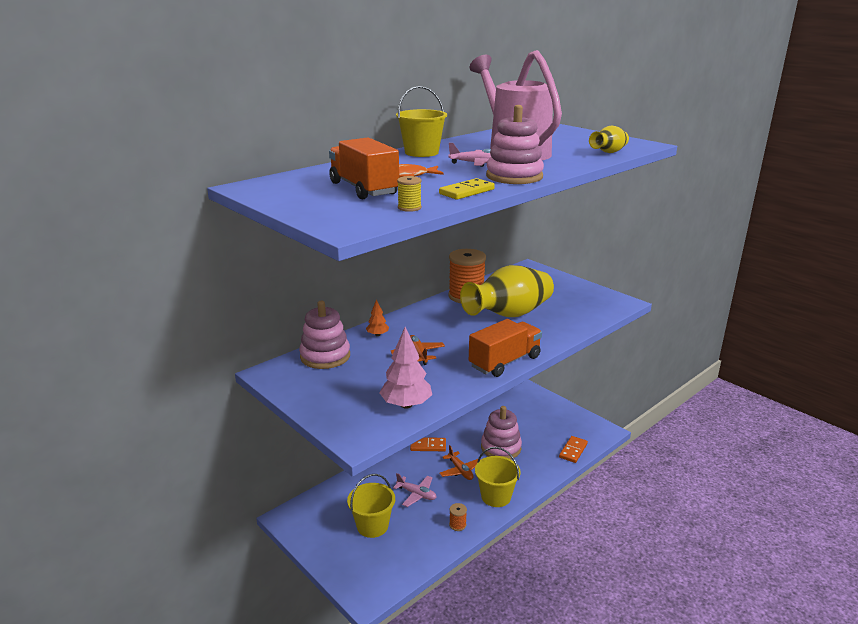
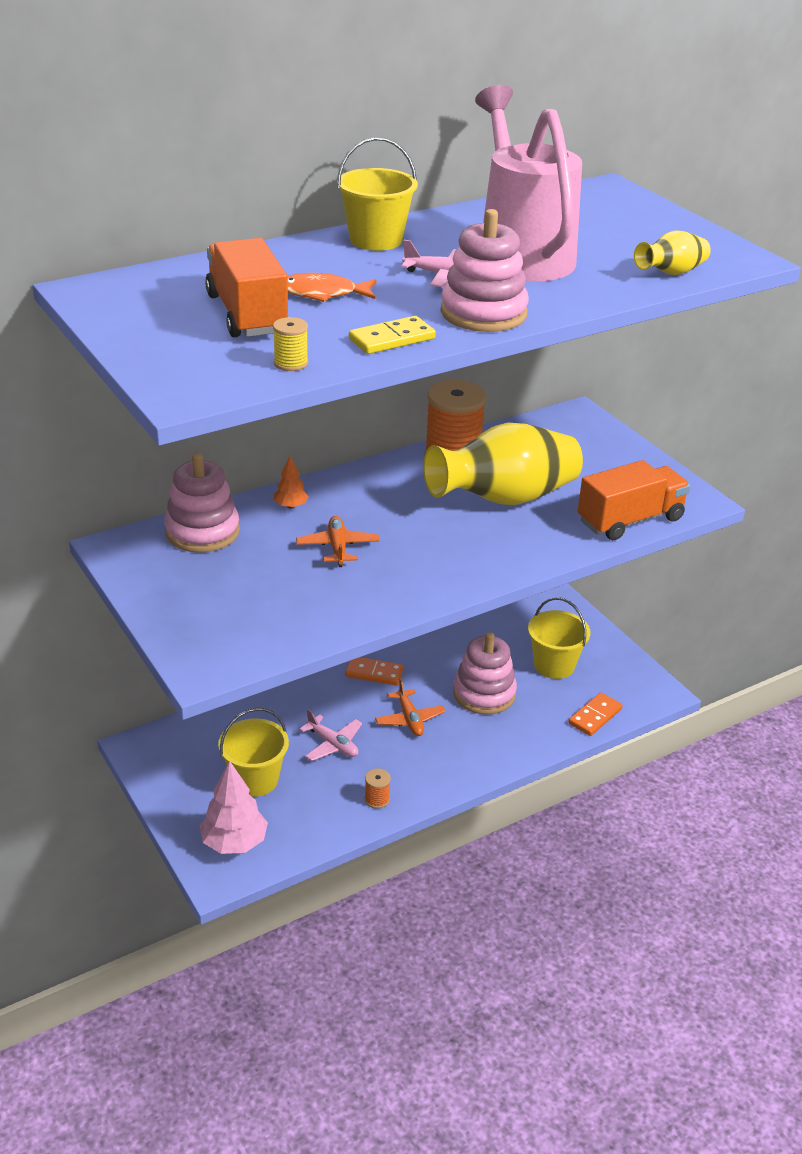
camera: 10 degrees right, 10 degrees up
pink tree [379,327,432,409] -> pink tree moved to [200,761,268,854]
orange truck [469,319,542,377] -> orange truck moved to [578,460,690,540]
yellow bucket [475,447,520,507] -> yellow bucket moved to [528,597,590,679]

